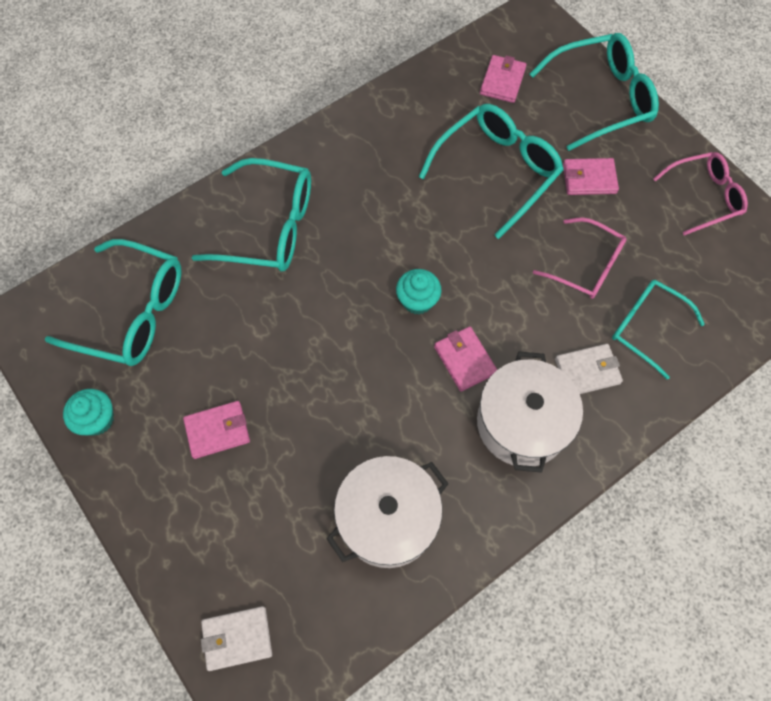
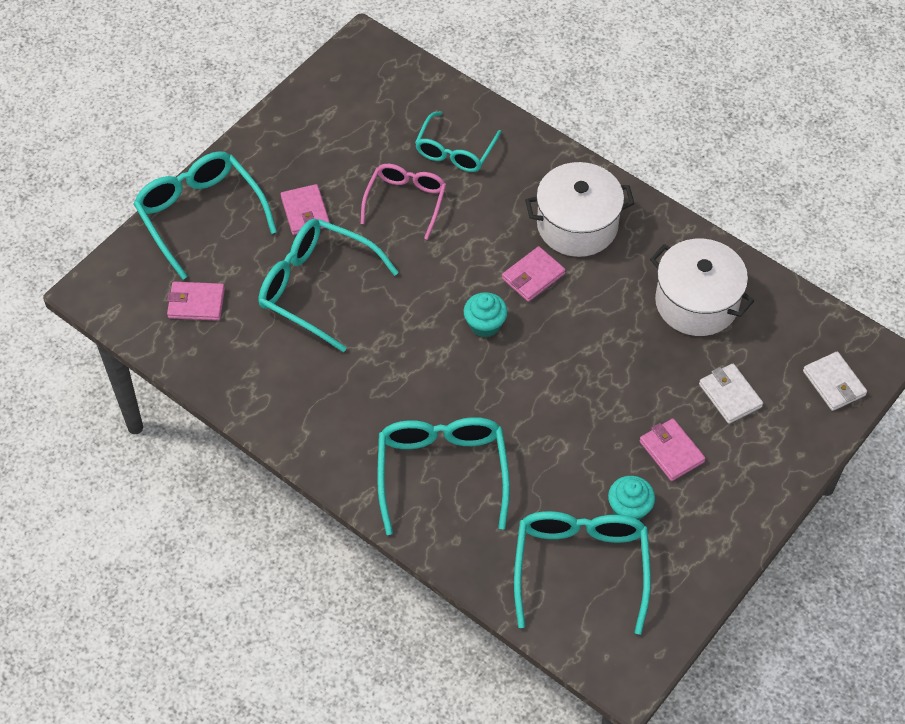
camera: 105 degrees left, 10 degrees down
turquoise cupcake [63,389,114,436] -> turquoise cupcake moved to [608,476,655,520]
white wallet [555,344,623,394] -> white wallet moved to [699,364,763,424]
pink glasses [653,152,748,236] -> none

